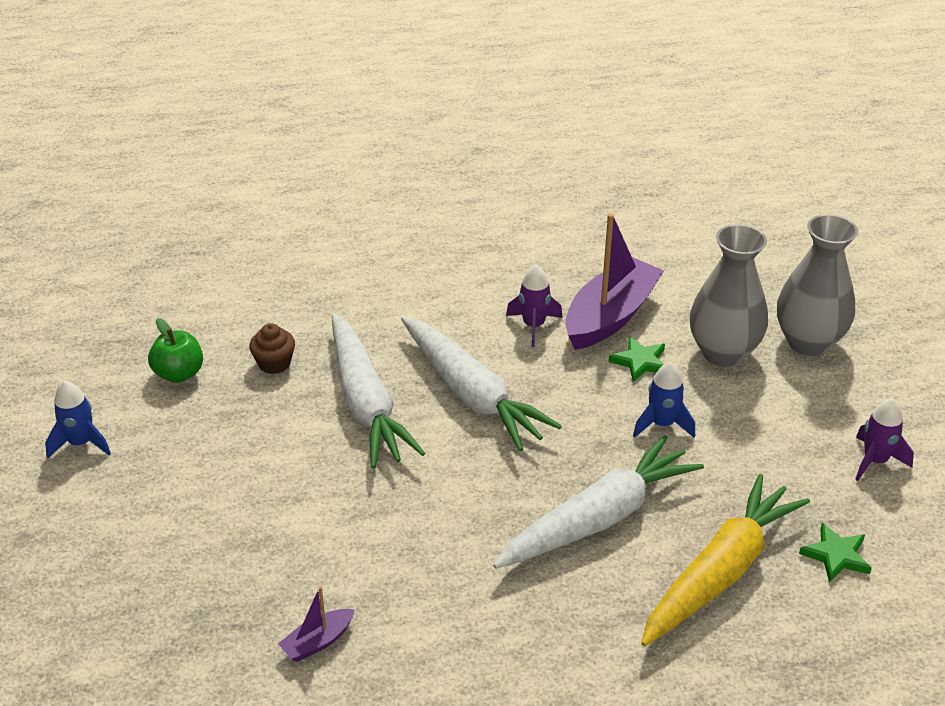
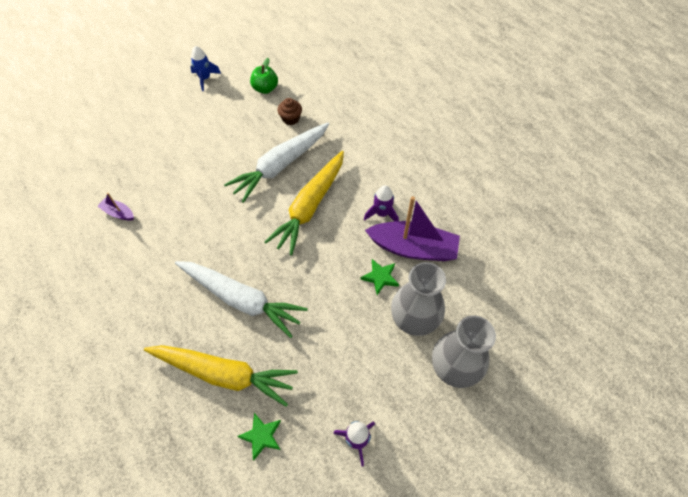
camera: 65 degrees right, 20 degrees up
white carrot [401,316,562,451] -> yellow carrot [265,151,344,255]
blue rocket [633,362,695,438] -> none

